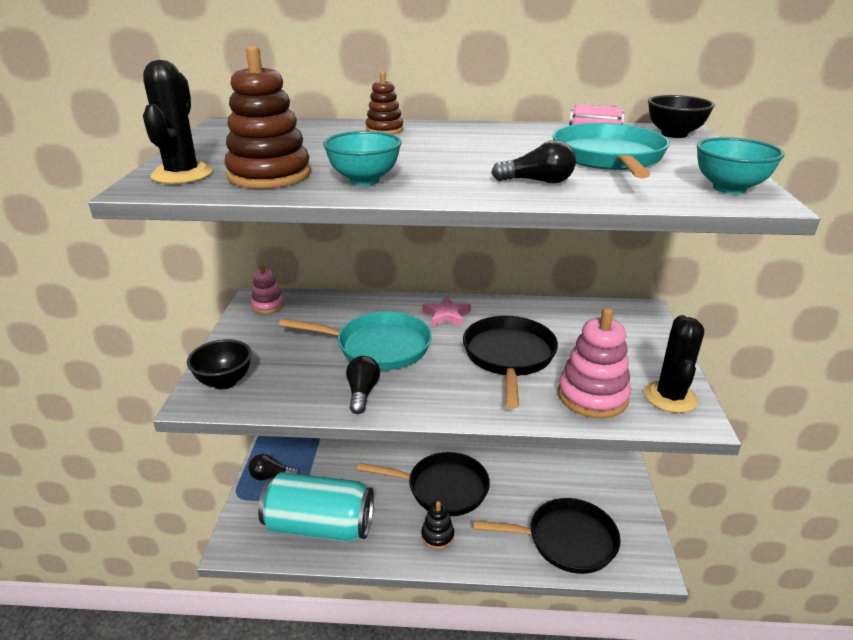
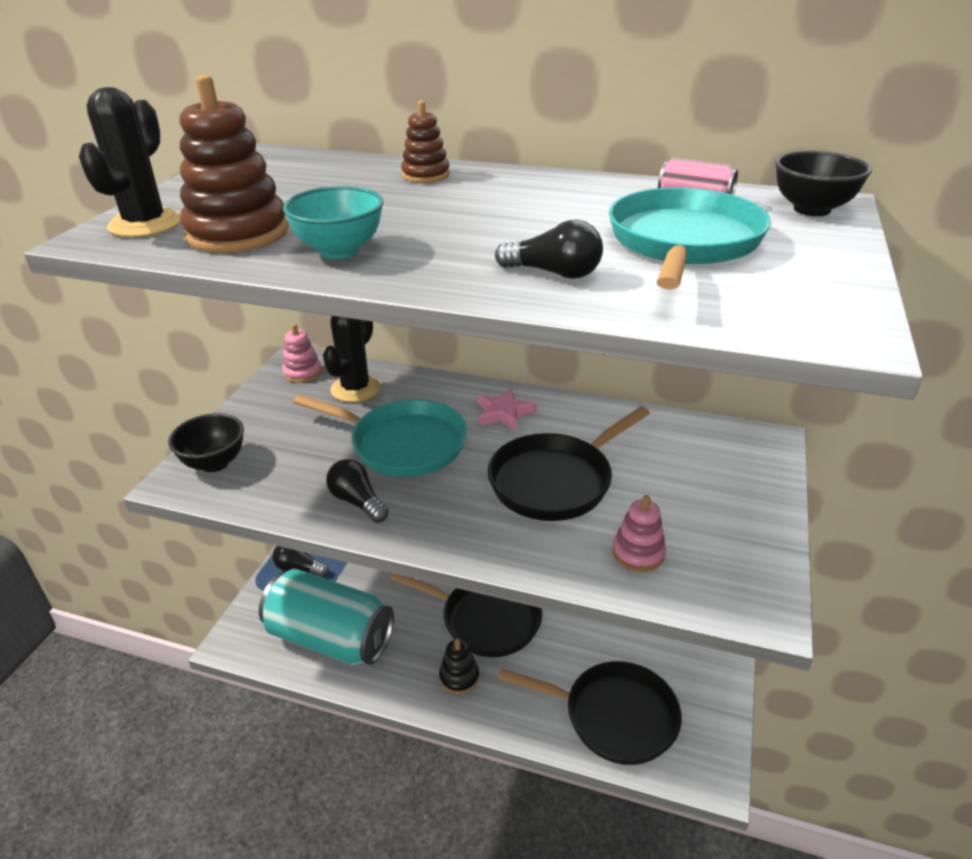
camera: 15 degrees right, 5 degrees up
black light bulb [346,356,380,414] -> black light bulb turned 60 degrees counterclockwise [326,459,389,523]
black pan [463,316,558,409] -> black pan turned 150 degrees counterclockwise [488,406,650,521]
pink stacking toy [558,308,631,418] -> pink stacking toy [612,495,666,572], size x0.57
black cactus [644,315,704,413] -> black cactus moved to [323,316,381,402]
turquoise bowl [697,137,785,194] -> none

